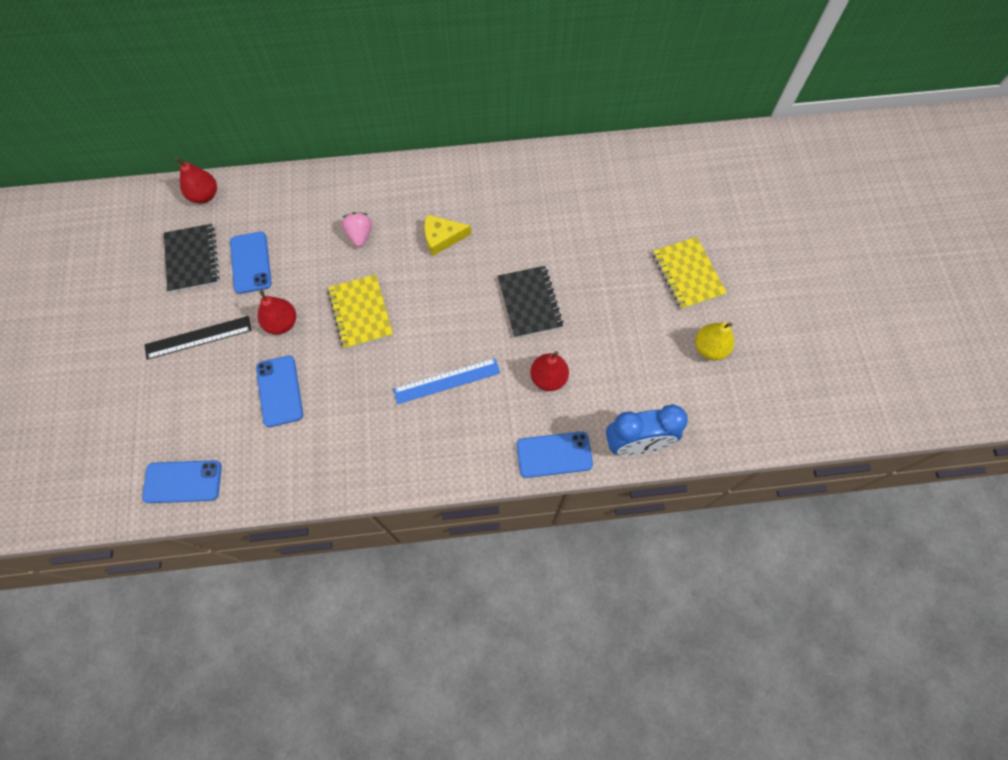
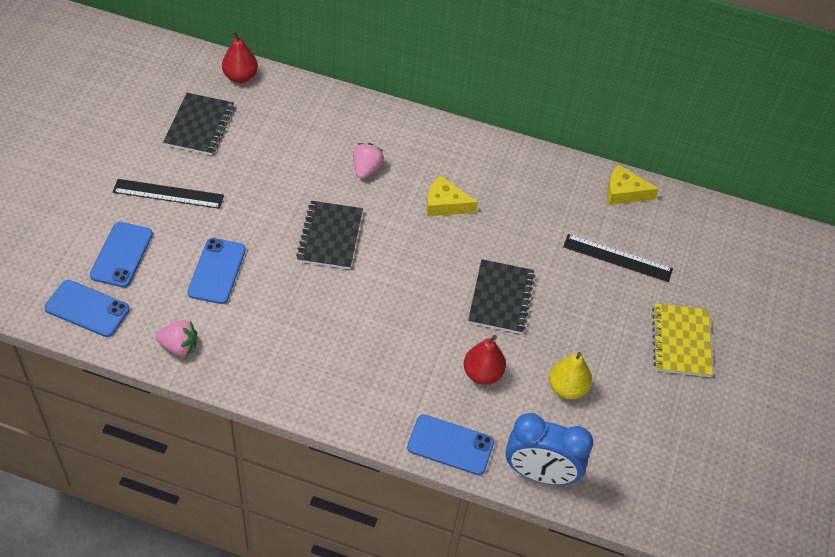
camera: 20 degrees right, 15 degrees down
blue phone [230,232,272,294] -> blue phone moved to [90,222,153,287]
red pear [258,290,296,335] -> none
yellow notebook [328,274,393,349] -> black notebook [296,201,363,269]
blue ruler [393,358,500,404] -> none
yellow pear [695,322,734,360] -> yellow pear moved to [549,352,592,399]
none -> pink strawberry [155,320,197,356]
none -> black ruler [563,234,673,282]
none -> yellow cheese [607,165,659,205]

